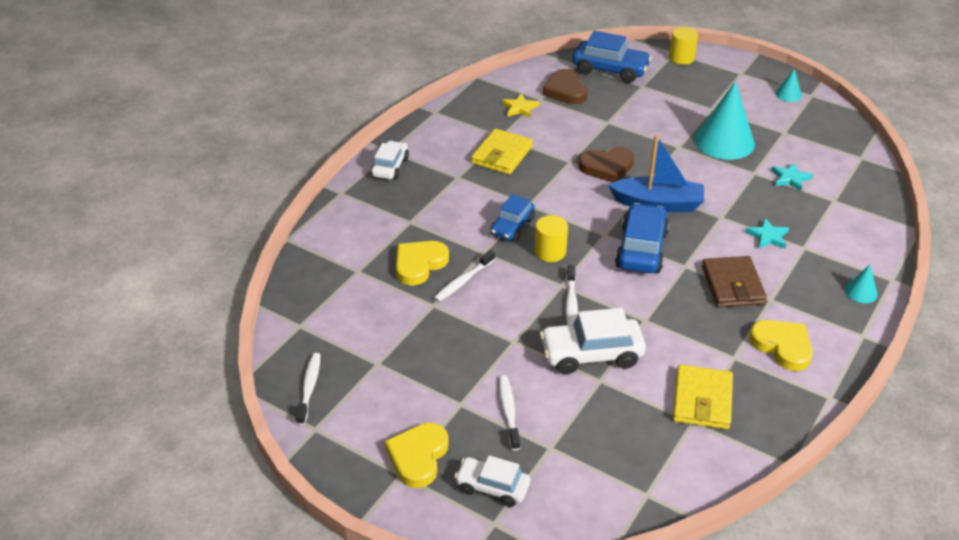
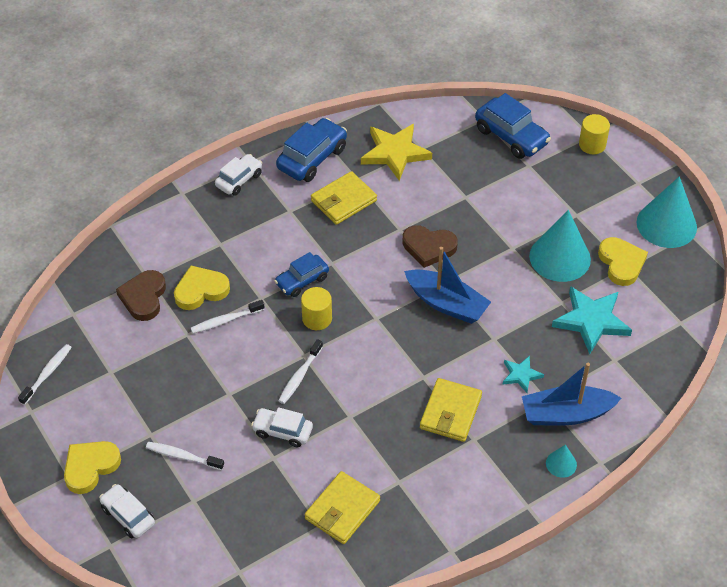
camera: 25 degrees right, 10 degrees up
white toothbrush [499,375,520,451] -> white toothbrush turned 90 degrees counterclockwise [146,442,224,470]
yellow star [502,93,539,118] -> yellow star [361,124,432,181], size x1.90
white car [540,308,646,374] -> white car [251,407,313,447], size x0.64
brown heart [543,69,588,104] -> brown heart moved to [116,270,166,321]
blue car [615,203,669,273] -> blue car moved to [276,118,347,182]
brown wallet [702,256,767,307] -> yellow wallet [420,378,482,442]
yellow heart [749,320,813,371] -> yellow heart moved to [598,237,648,286]
turquoise star [771,162,813,191] -> turquoise star [552,286,632,354], size x1.90
turquoise cone [776,68,802,102] -> turquoise cone [637,176,697,248], size x2.20
none -> blue boat [522,363,621,426]

